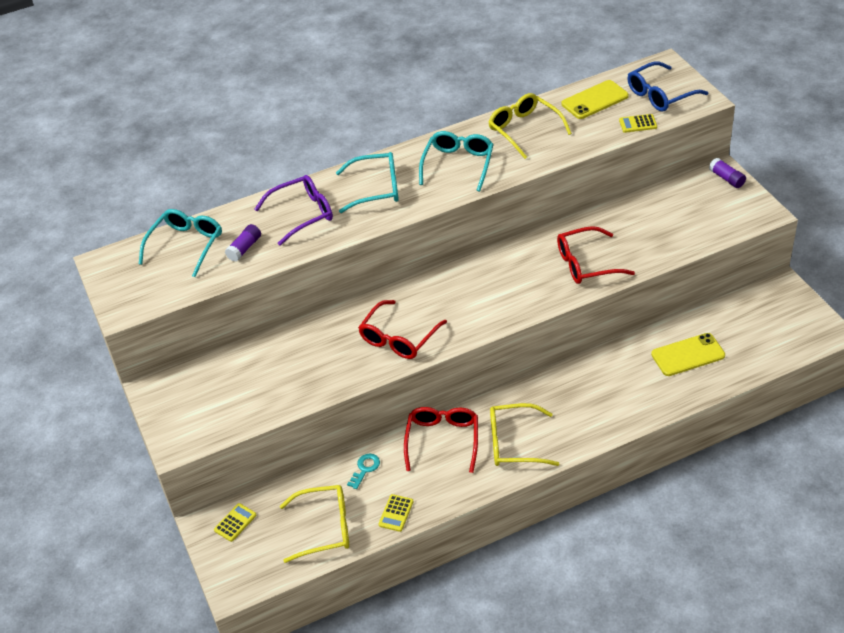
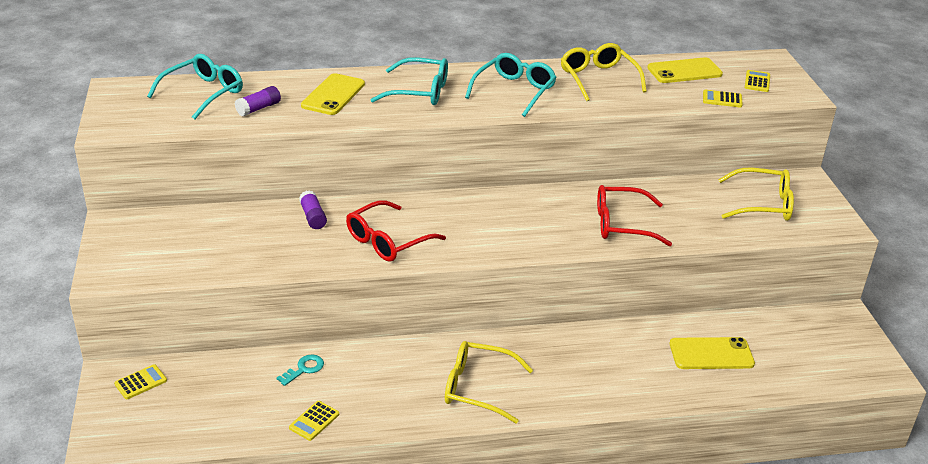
camera: 10 degrees right, 10 degrees down
purple glasses [254,175,333,246] -> yellow phone [301,73,365,115]
yellow glasses [280,485,349,563] -> yellow glasses moved to [718,168,794,221]
red glasses [404,407,478,473] -> none
blue glasses [627,61,708,112] -> yellow calculator [745,70,770,92]
purple glue stick [709,158,746,188] -> purple glue stick moved to [299,190,327,229]

